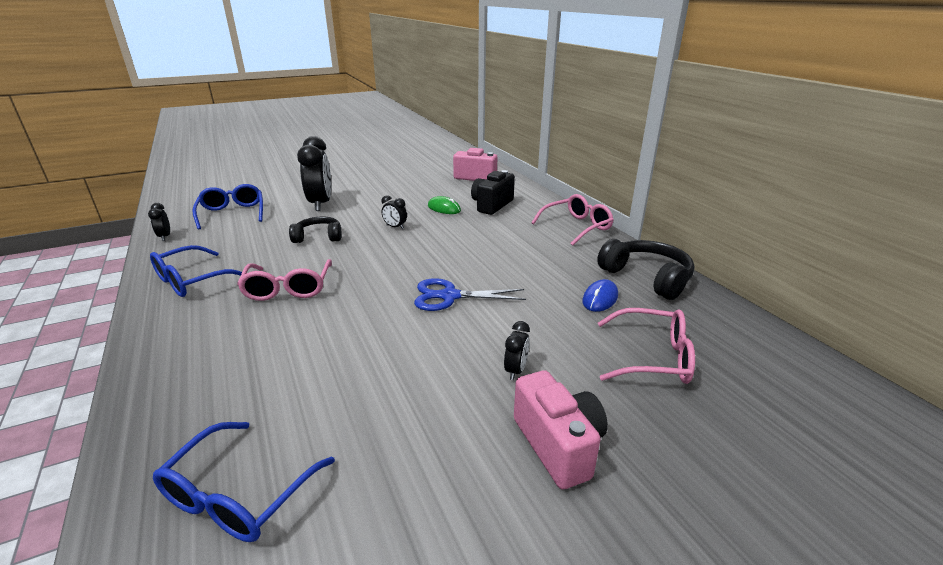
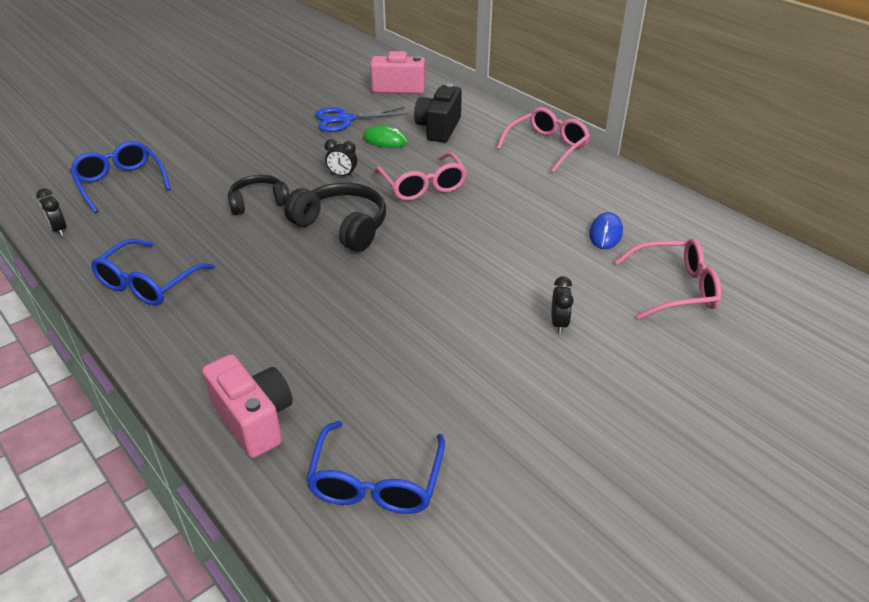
camera: 15 degrees left, 10 degrees up
pink glasses [237,259,332,301] -> pink glasses moved to [375,152,467,201]
black clock [297,136,331,211] -> none
blue scissors [414,278,526,311] -> blue scissors moved to [315,107,408,132]
pink camera [514,370,608,489] -> pink camera moved to [202,354,293,458]
black headphones [597,239,695,300] -> black headphones moved to [284,183,386,252]

